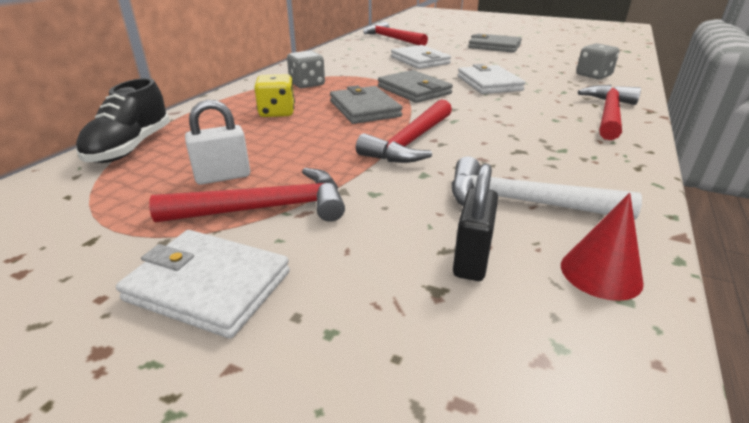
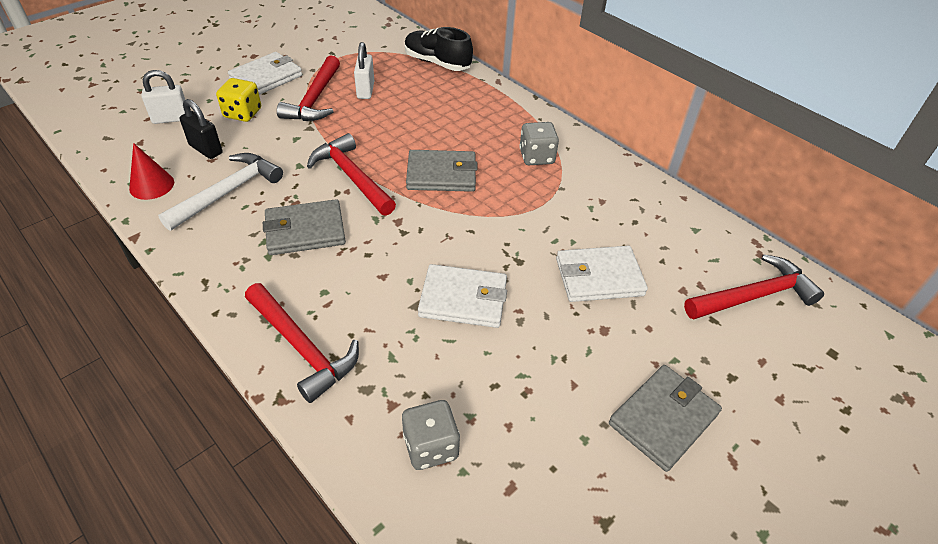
camera: 110 degrees right, 15 degrees up
yellow dice [254,74,295,117] -> yellow dice moved to [216,78,261,122]
grey wallet [378,70,453,103] -> grey wallet moved to [263,199,346,255]
none -> white padlock [141,70,185,124]

